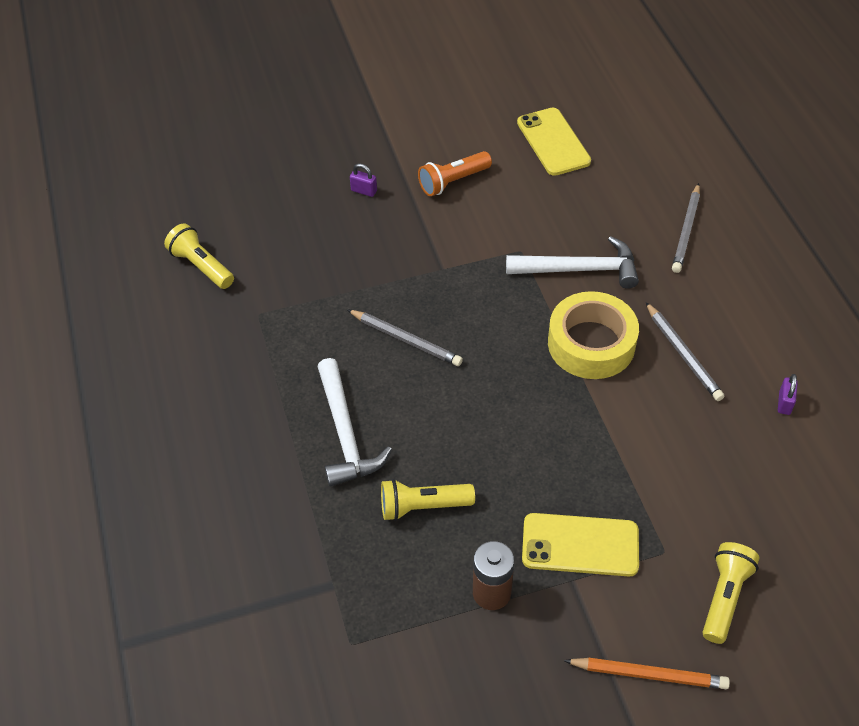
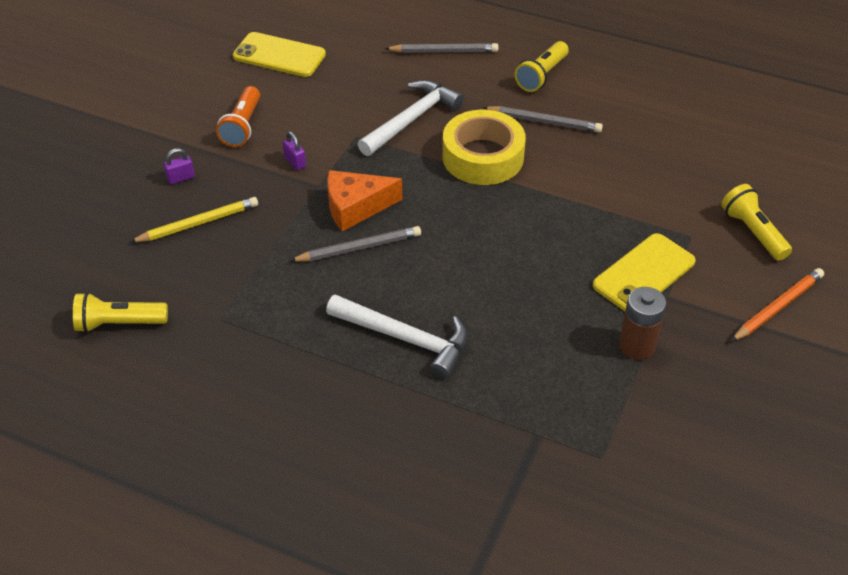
camera: 50 degrees left, 5 degrees down
yellow flashlight [381,479,475,521] -> yellow flashlight moved to [515,41,569,92]
grey pencil [672,183,700,273] -> grey pencil turned 60 degrees counterclockwise [385,43,499,53]
purple padlock [778,374,798,415] -> purple padlock moved to [283,131,306,170]
none -> yellow pencil [130,197,258,242]
none -> orange cheese [327,170,402,231]

